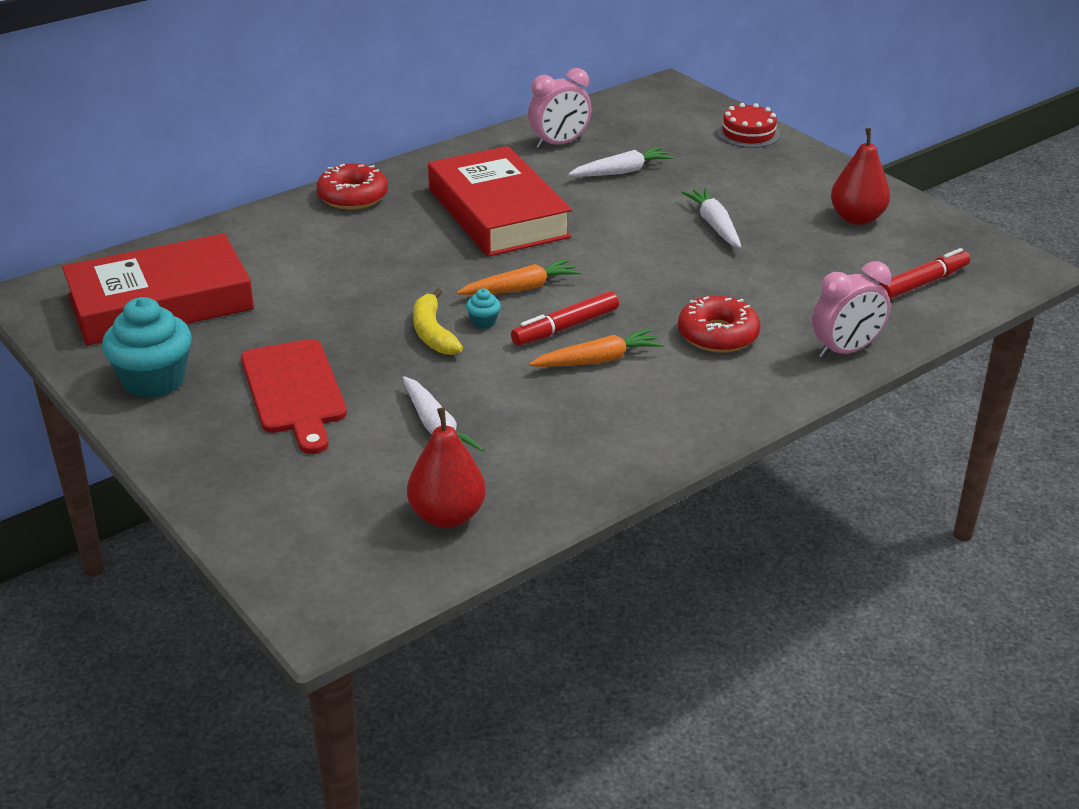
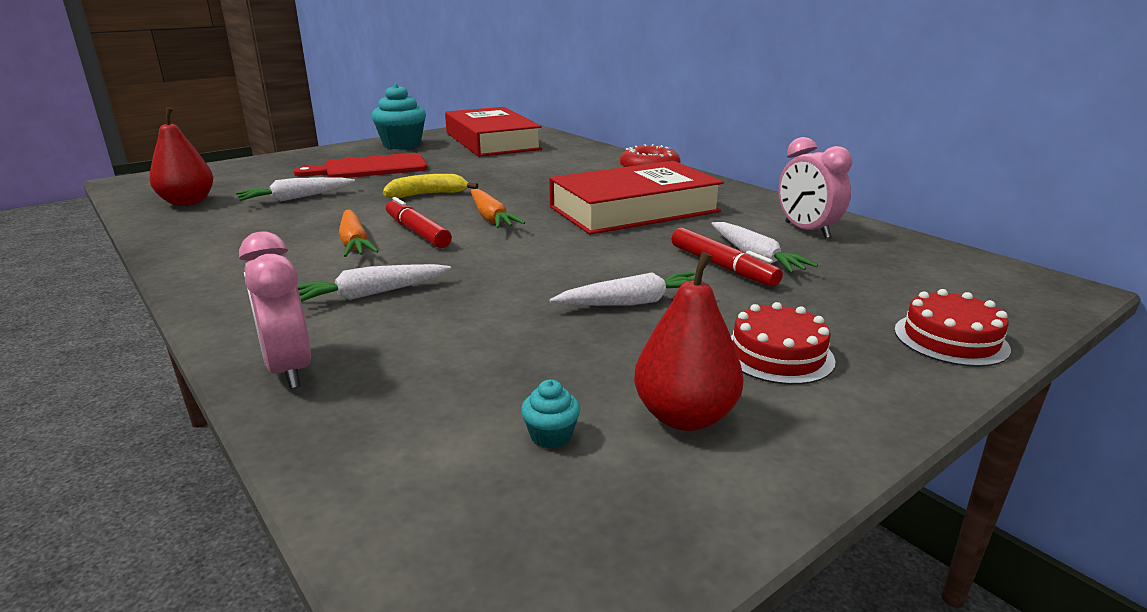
camera: 90 degrees right, 10 degrees down
turquoise cupcake [466,288,501,329] -> turquoise cupcake moved to [521,380,580,449]
red donut [678,295,761,353] -> white carrot [297,264,451,302]
red marker [879,248,970,299] -> red marker moved to [672,228,783,287]
none -> red cake [731,302,836,385]

